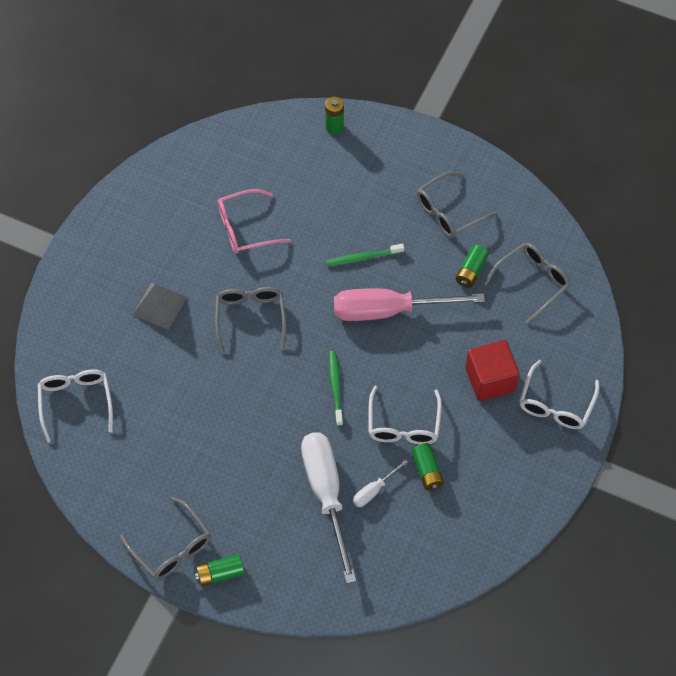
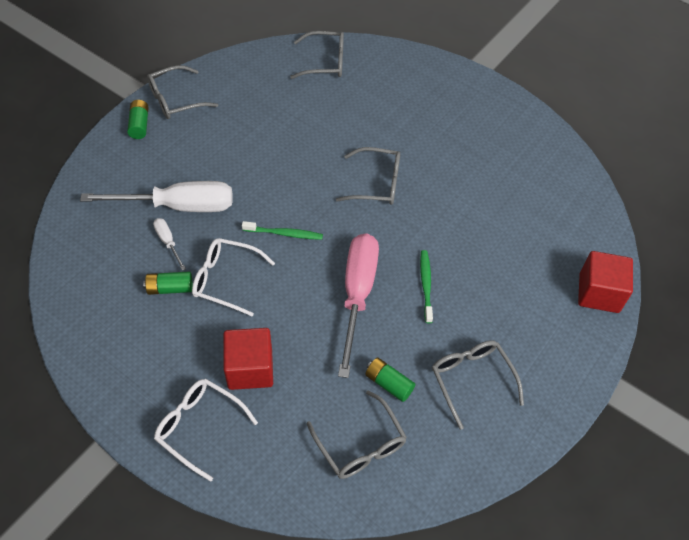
camera: 100 degrees right, 5 degrees down
white glasses [38,369,113,443] -> grey glasses [290,31,344,79]
grey pyramid [132,283,187,330] -> none
pink glasses [218,189,291,254] -> none
green battery [325,97,344,134] -> red cube [578,251,633,313]

